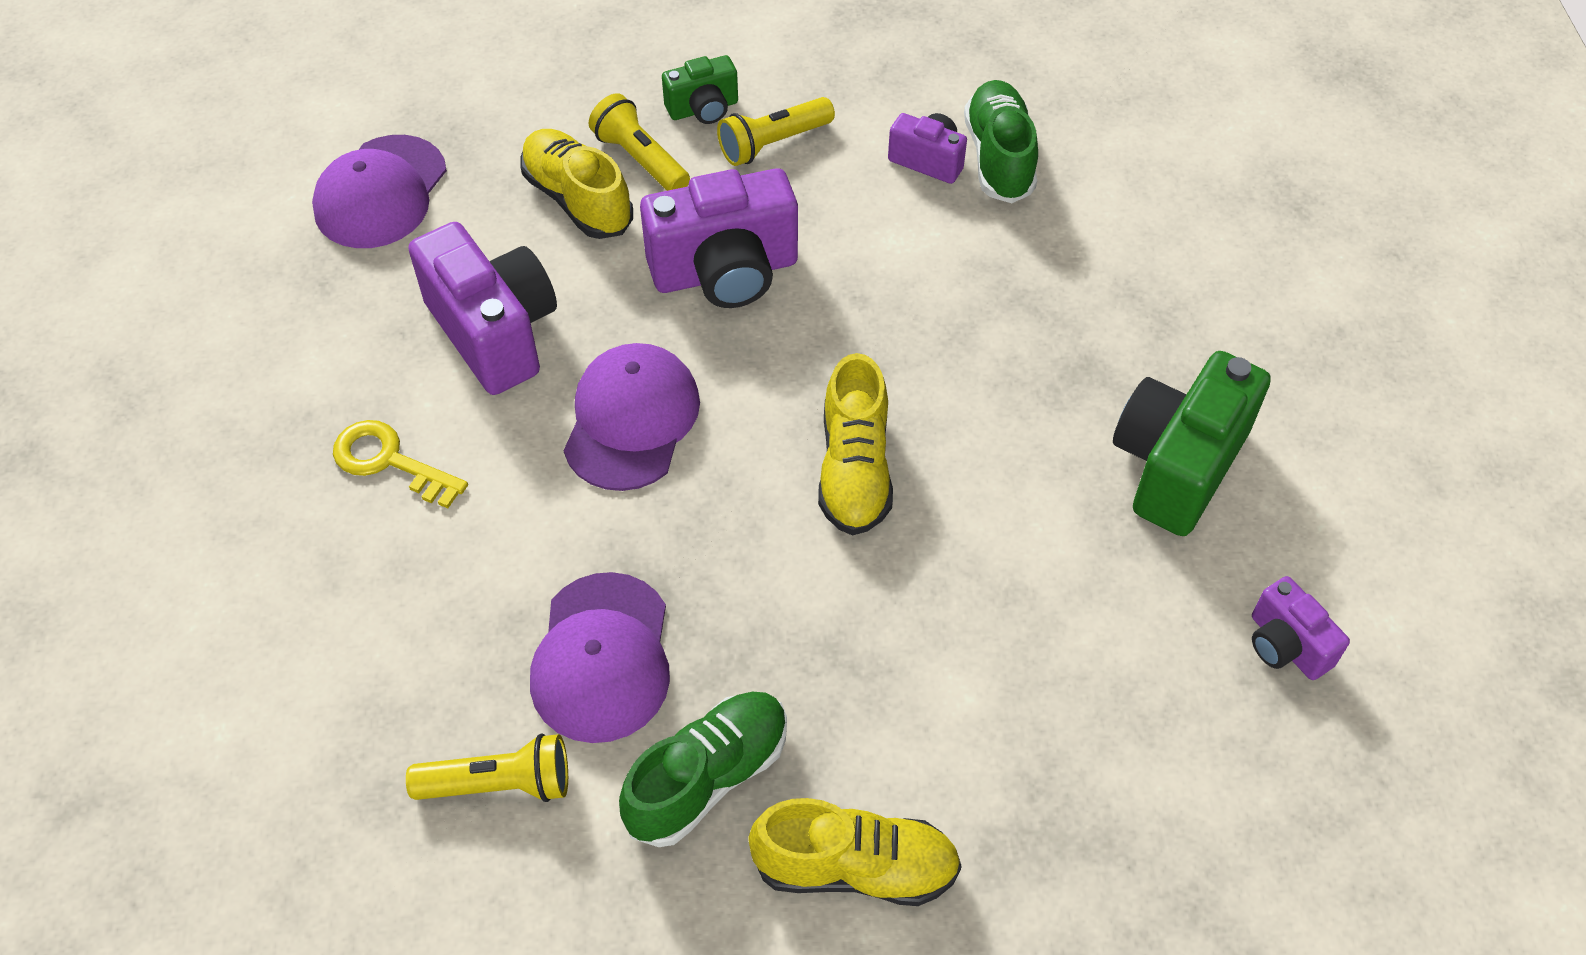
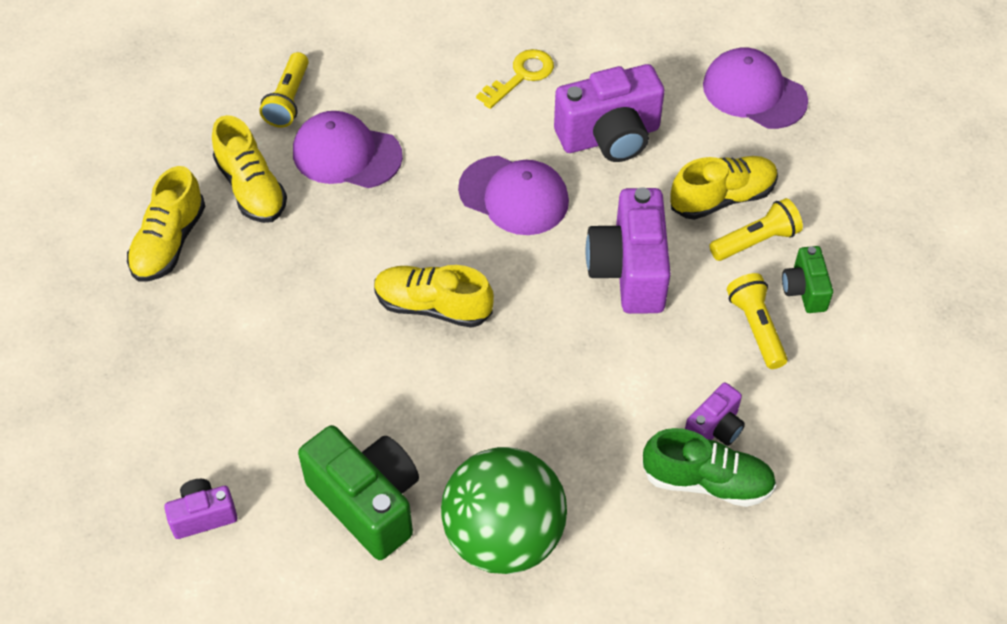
camera: 105 degrees right, 0 degrees up
green shoe [619,692,787,847] -> yellow shoe [212,115,287,223]
none -> green ball [441,447,567,574]

